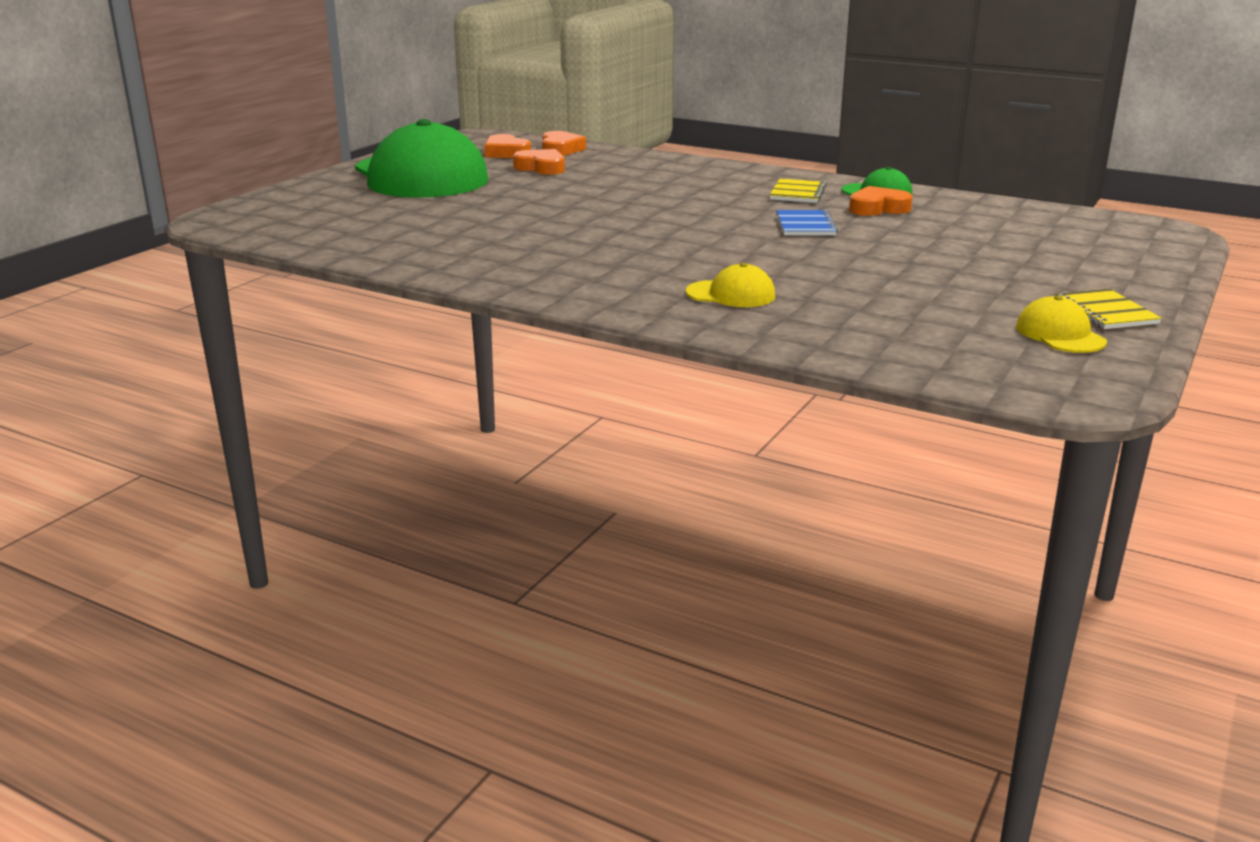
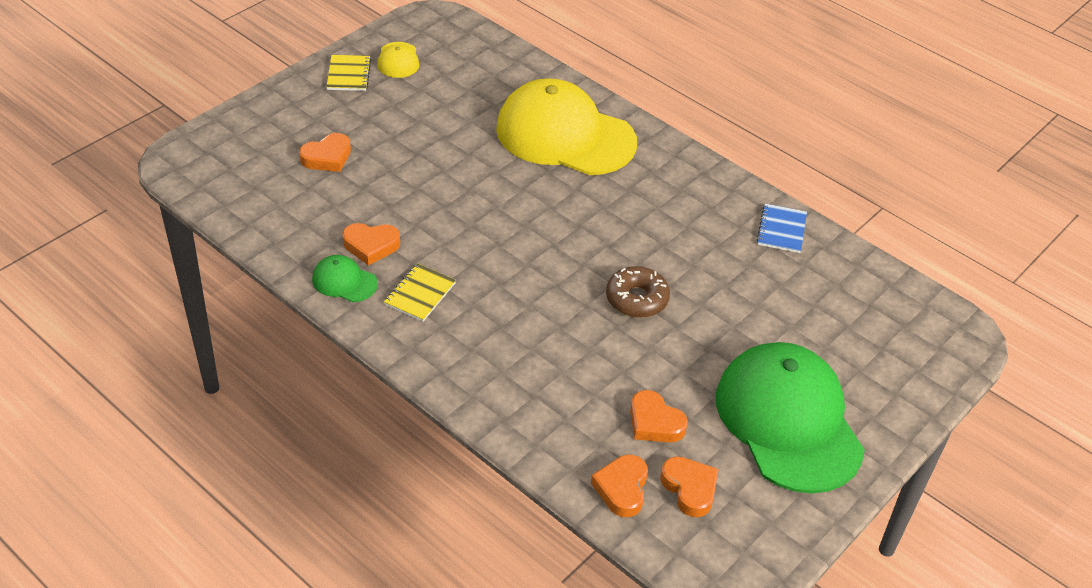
camera: 170 degrees left, 20 degrees up
yellow cap [686,263,775,307] -> yellow cap [496,78,637,175], size x2.42
blue notebook [776,210,838,235] -> blue notebook moved to [757,204,807,253]
none -> orange heart [299,133,351,172]
none -> brown donut [606,266,670,318]

